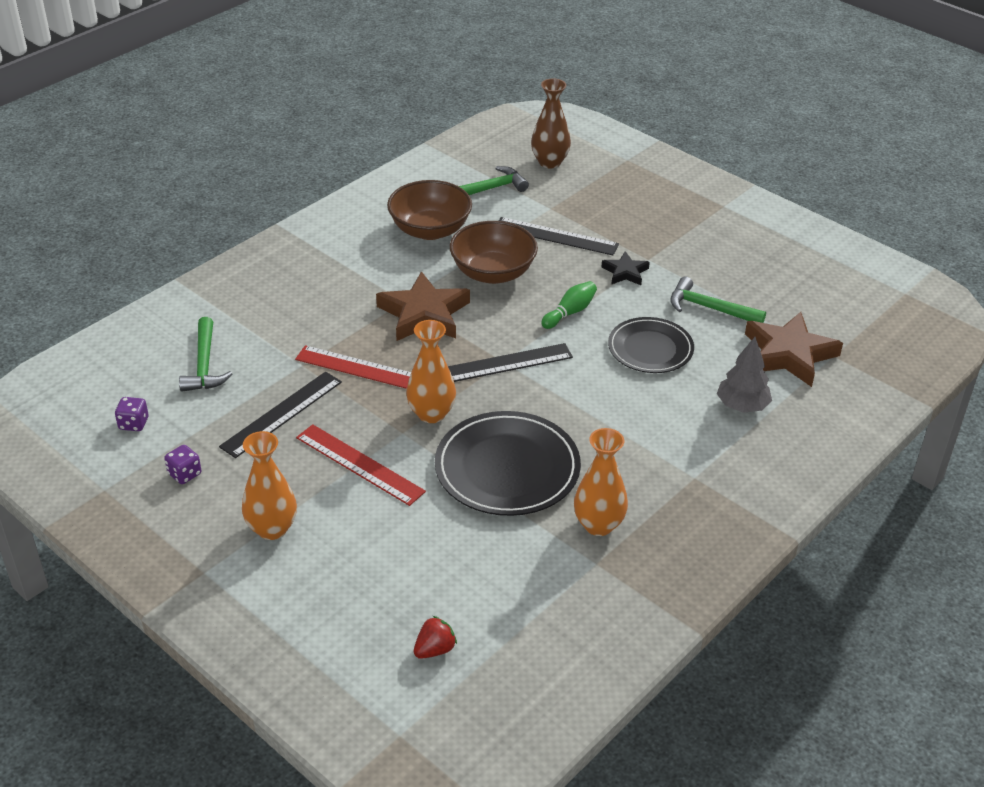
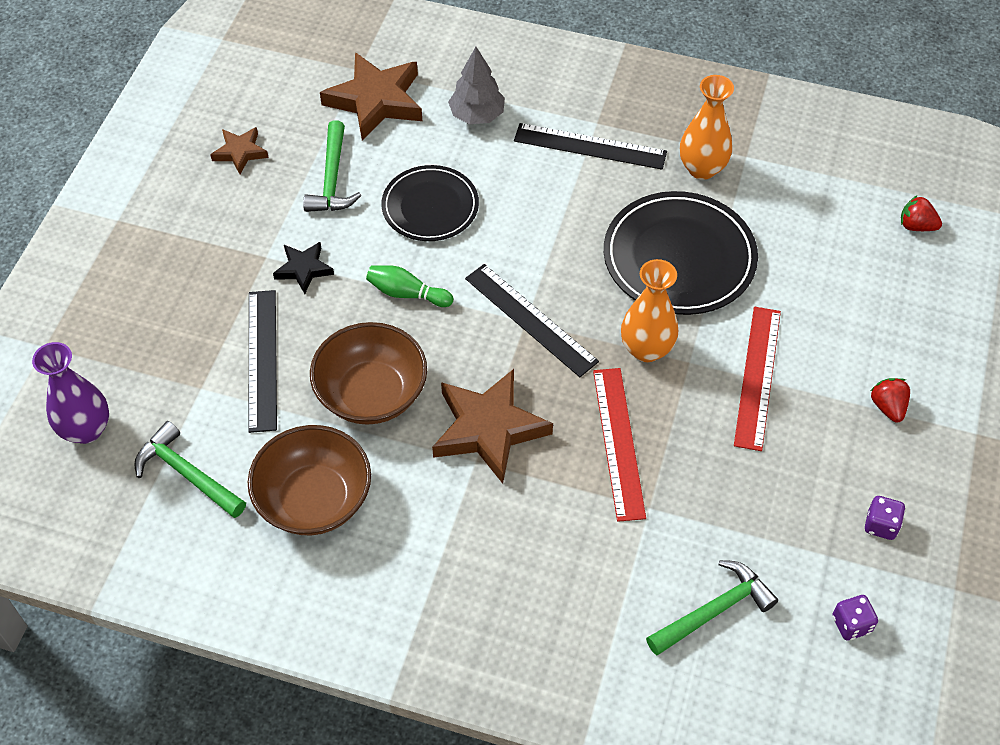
camera: 115 degrees left, 15 degrees up
black ruler [219,372,342,458] -> black ruler moved to [514,123,667,170]
orange vase [242,431,297,540] -> red strawberry [871,378,910,423]
brown vase [531,78,571,168] -> purple vase [32,342,109,444]
none -> brown star [210,127,269,174]

